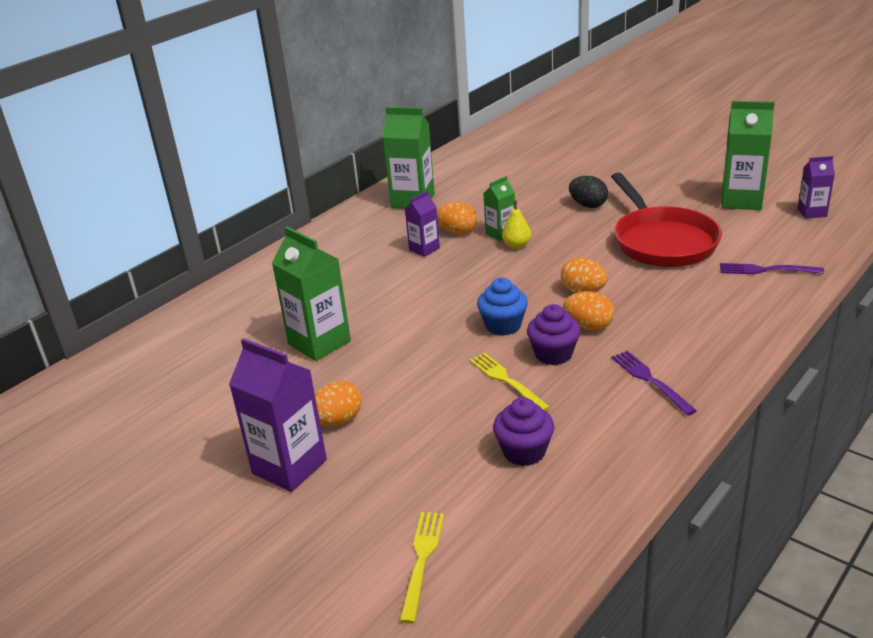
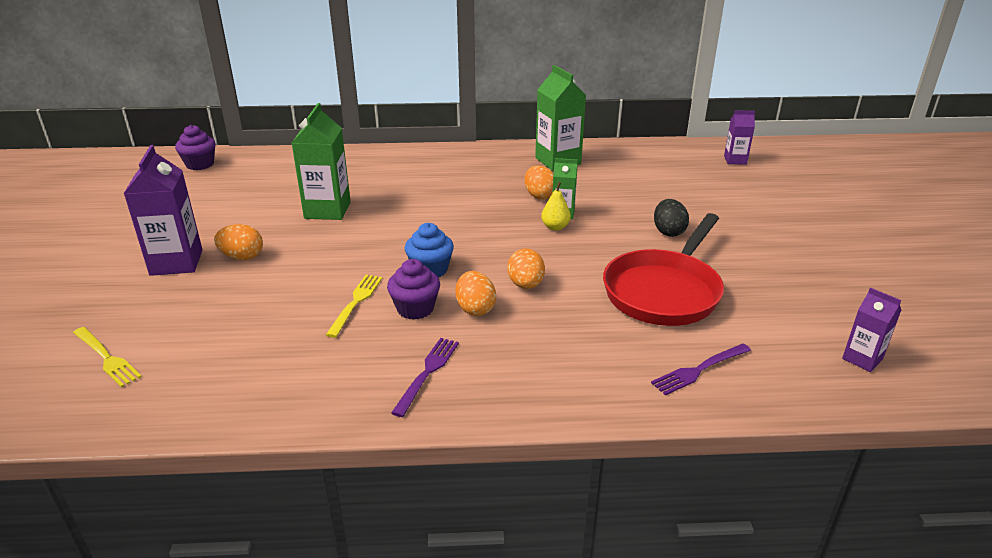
camera: 45 degrees right, 0 degrees up
yellow fork [399,512,444,624] -> yellow fork turned 75 degrees clockwise [73,327,142,387]
purple carton [405,191,440,257] -> purple carton moved to [724,110,755,165]
purple cupcake [493,397,554,466] -> purple cupcake moved to [175,125,216,170]
purple fork [720,263,824,274] -> purple fork turned 90 degrees counterclockwise [651,344,751,395]
green carton [722,101,775,210] -> none

